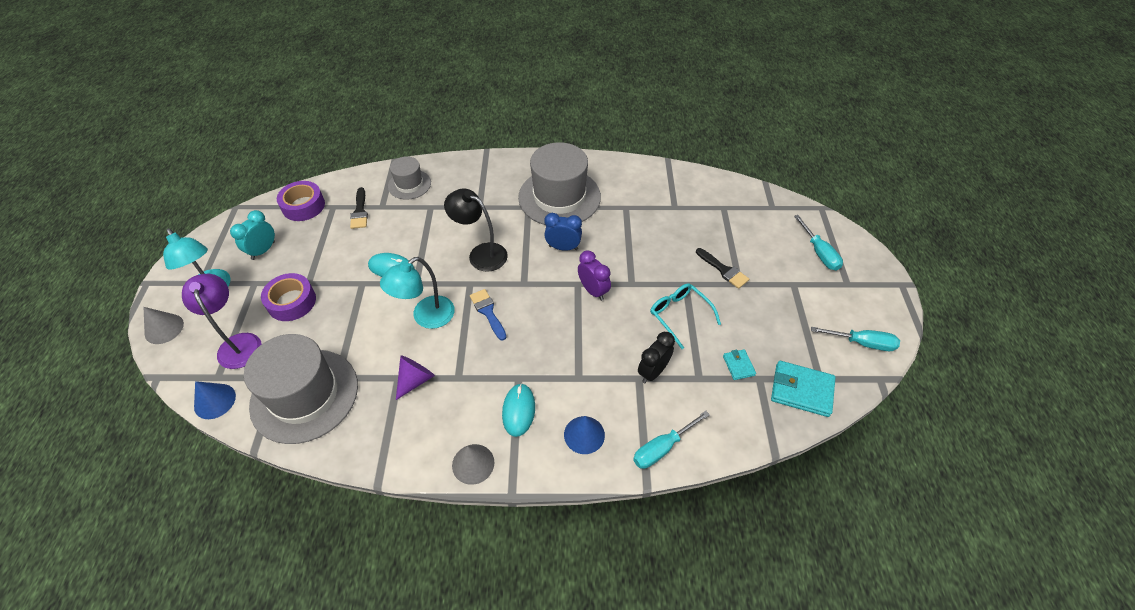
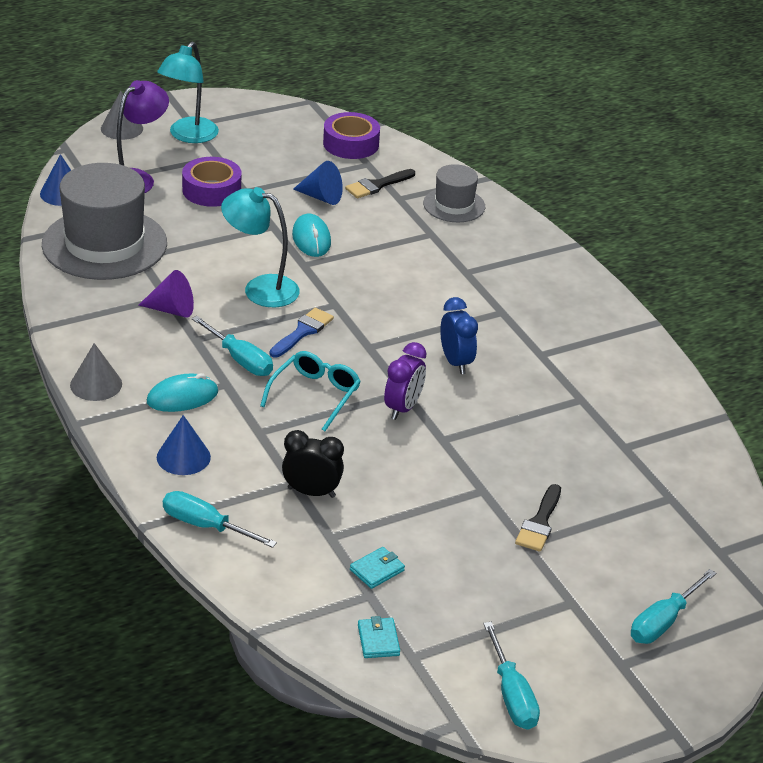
camera: 60 degrees right, 15 degrees down
turquoise clock [230,210,275,260] -> none
black lamp [444,189,508,272] -> none
grey hat [518,142,601,225] -> none
turquoise glasses [650,283,721,349] -> turquoise glasses moved to [260,351,361,431]
turquoise wallet [771,361,835,417] -> turquoise wallet [358,616,400,658], size x0.53
none -> turquoise screwdriver [192,316,273,376]
none -> blue cone [293,161,343,205]

